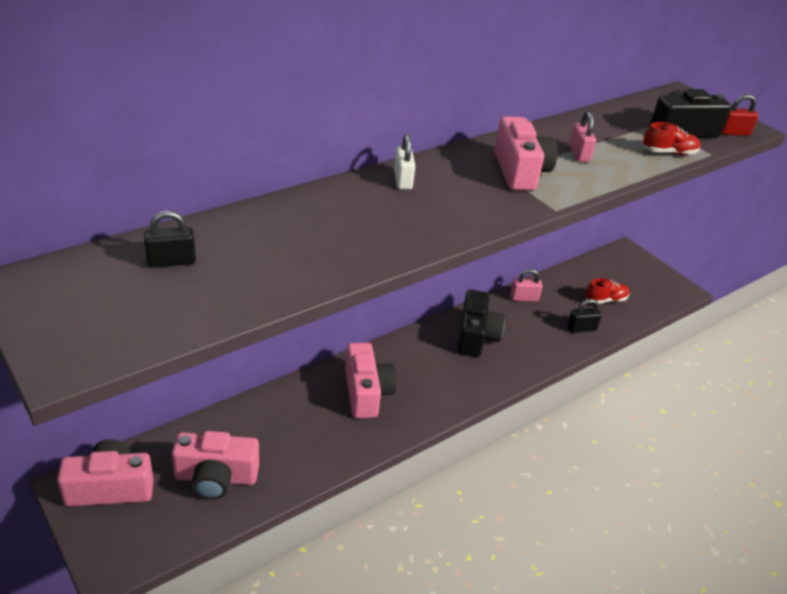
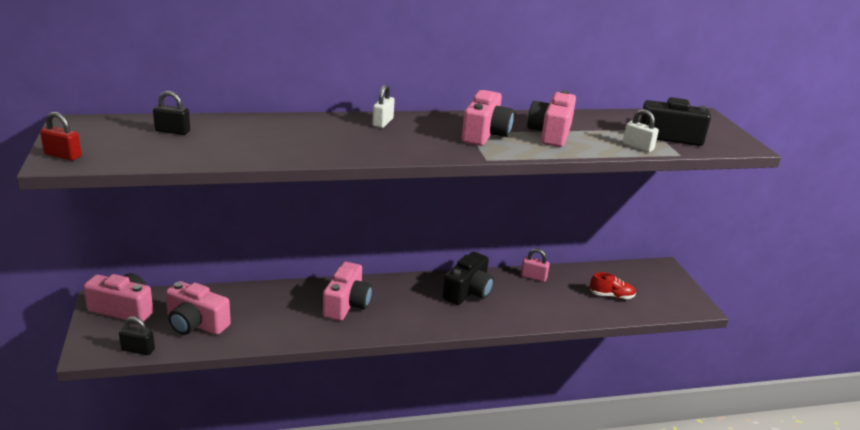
camera: 25 degrees right, 10 degrees down
black padlock [567,299,602,333] -> black padlock moved to [119,317,155,355]
pink padlock [569,111,596,162] -> pink camera [527,90,576,147]
red shoe [643,122,700,155] -> white padlock [623,109,659,152]
red padlock [721,94,759,136] -> red padlock moved to [40,112,82,161]

